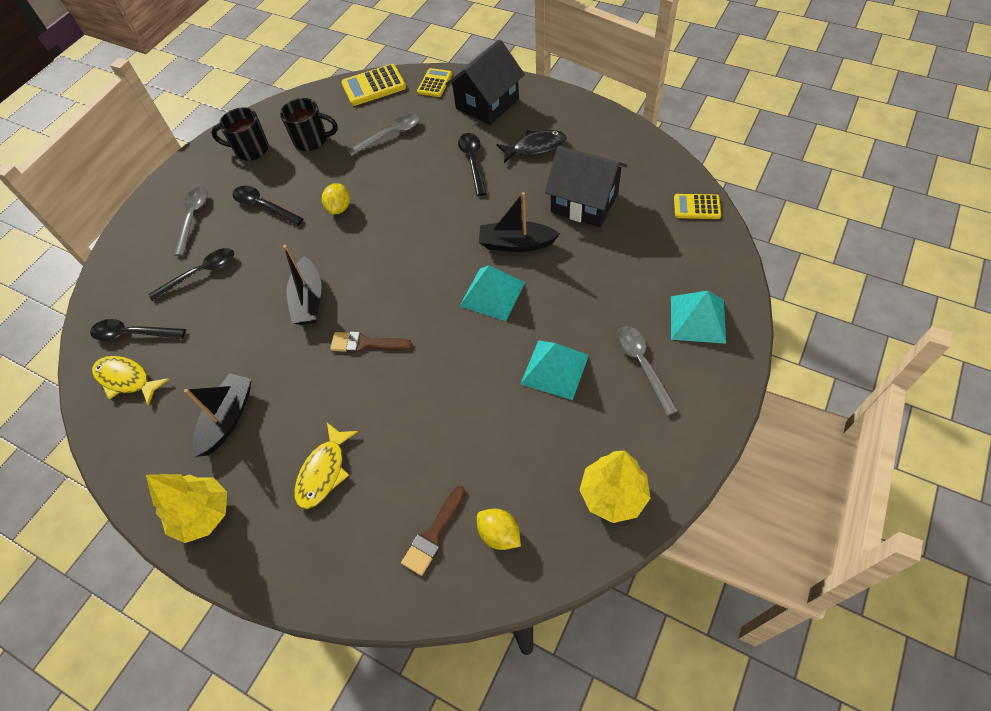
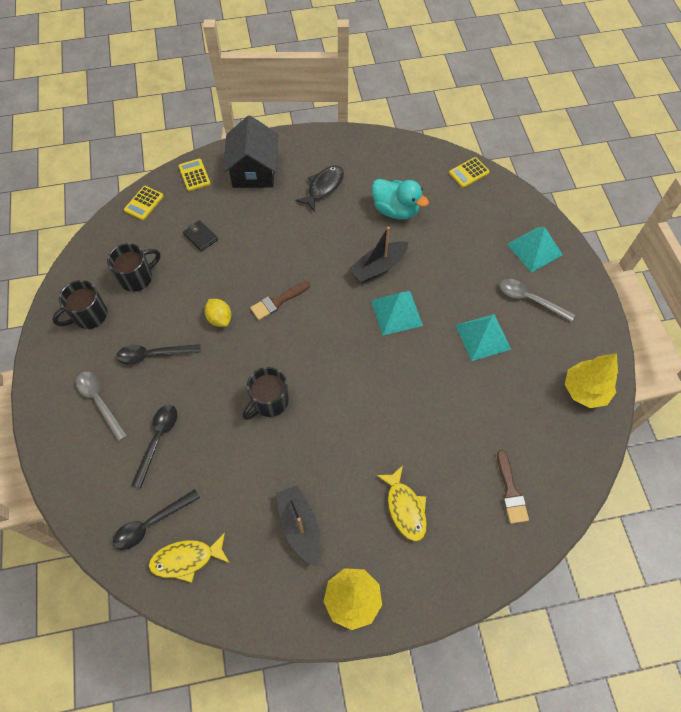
camera: 45 degrees left, 5 degrees up
black boat [283,245,322,325] -> black mug [243,367,289,420]
brown brush [330,331,412,353] -> brown brush moved to [250,281,310,320]
yellow calculator [341,64,406,106] -> yellow calculator [124,186,164,220], size x0.65
grey spoon [347,114,420,156] -> black wallet [183,220,218,252]
black spoon [458,133,487,196] -> none
yellow lemon [477,509,521,550] -> none
black house [545,146,627,227] -> turquoise duck [372,179,429,220]

